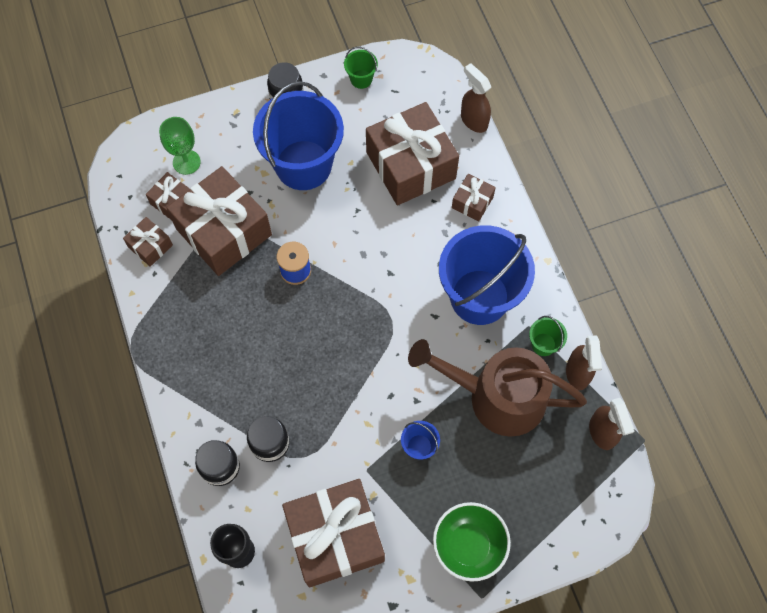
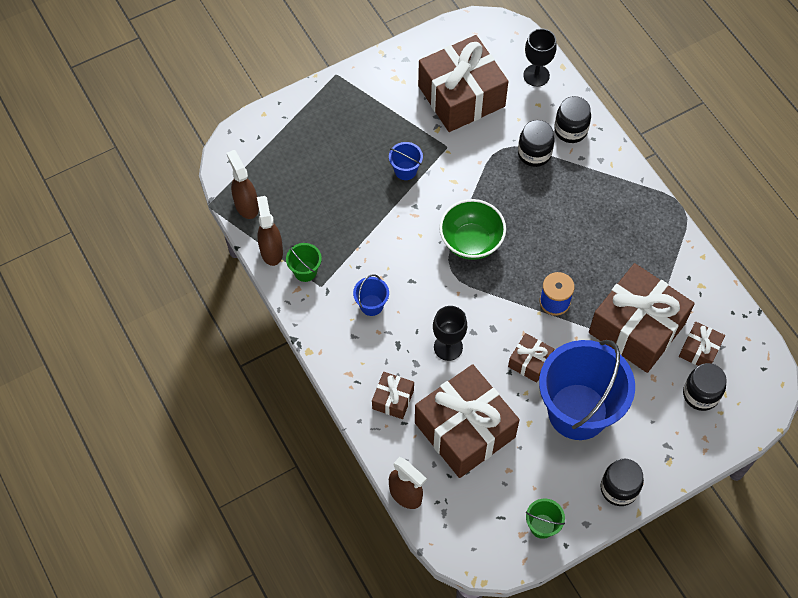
camera: 170 degrees right, 5 degrees down
brown gift [123,217,173,267] -> brown gift moved to [508,333,554,383]
green goblet [159,117,201,175] -> black jar [683,363,727,411]
brown watering can [408,339,587,437] -> none
green bowl [433,502,511,582] -> green bowl moved to [439,199,506,260]
blue bucket [439,225,535,325] -> blue bucket [353,274,389,316], size x0.40
none -> black goblet [433,306,467,361]

